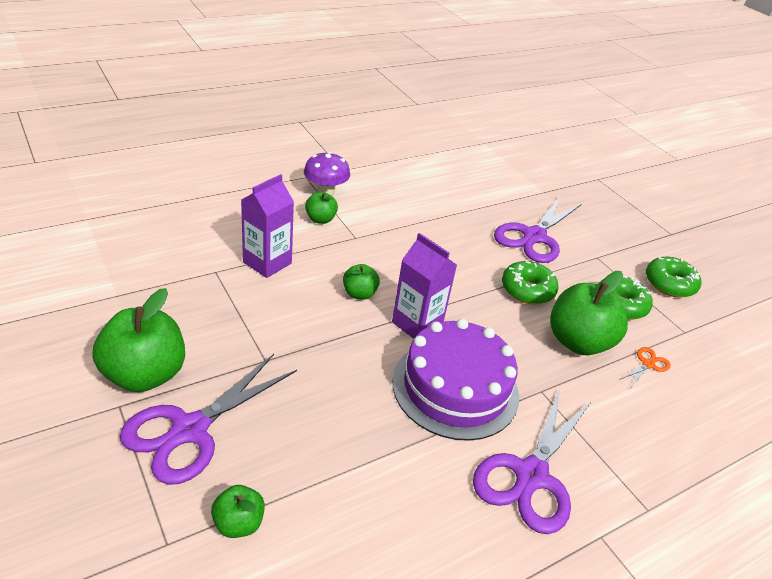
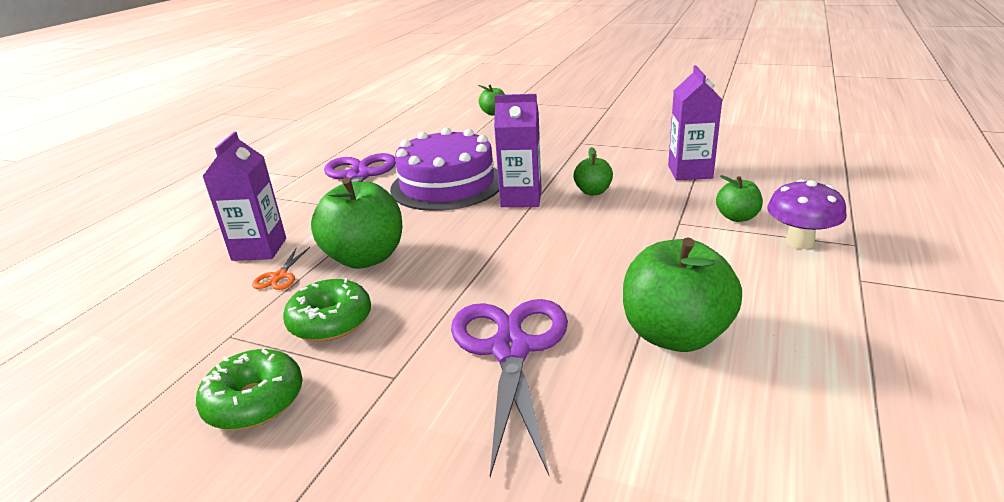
camera: 150 degrees right, 10 degrees down
green apple [92,288,185,392] -> green apple moved to [623,238,742,352]
purple scissors [120,354,297,485] -> none
green donut [502,261,559,304] -> none
none -> purple carton [202,131,286,261]

